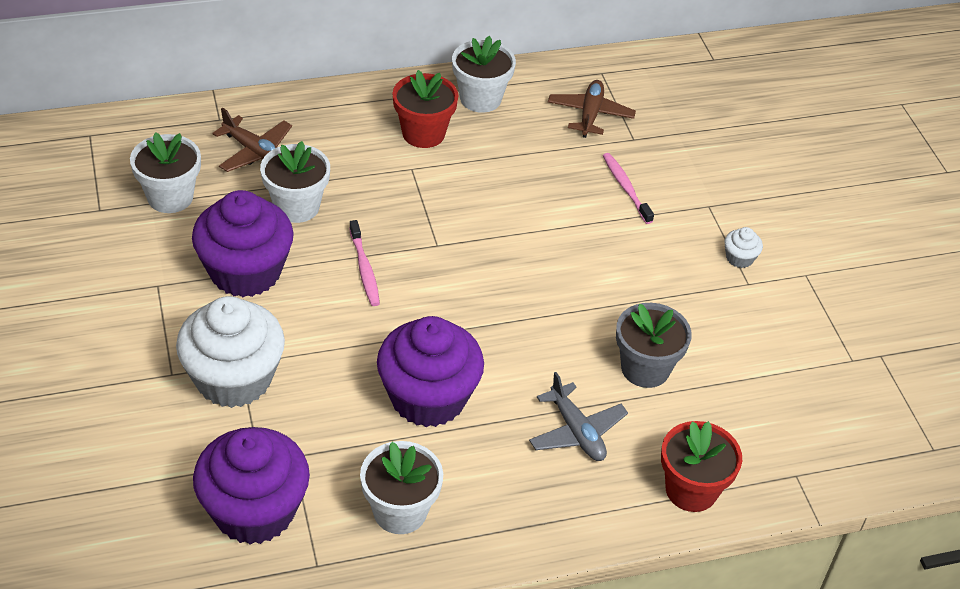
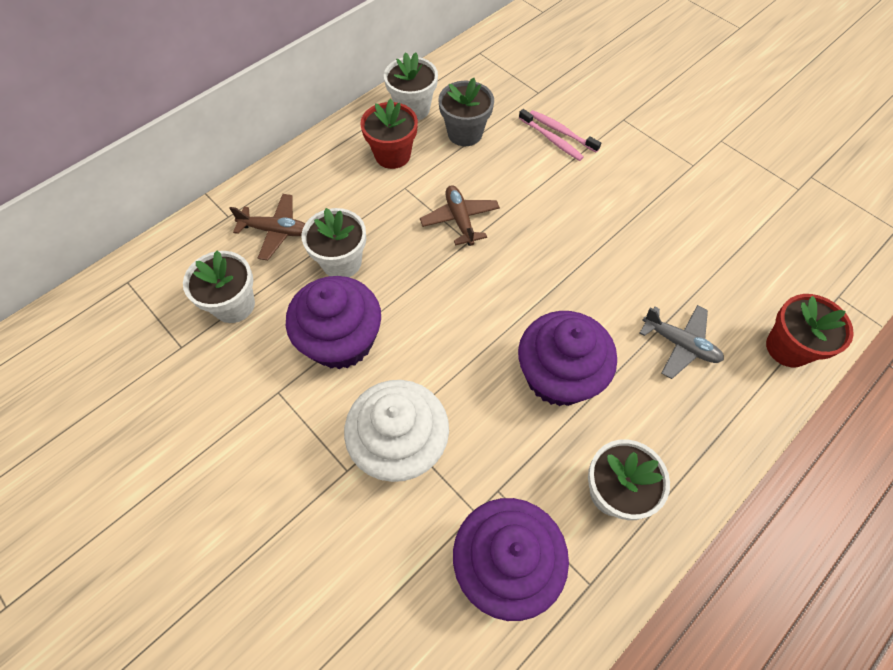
camera: 25 degrees left, 15 degrees up
pink toothbrush [349,220,380,306] -> pink toothbrush moved to [519,109,584,161]
brown plane [548,80,636,138] -> brown plane moved to [420,185,500,246]
grey flower pot [616,303,692,388] -> grey flower pot moved to [438,78,494,146]
white cupcake [724,227,763,268] -> none

